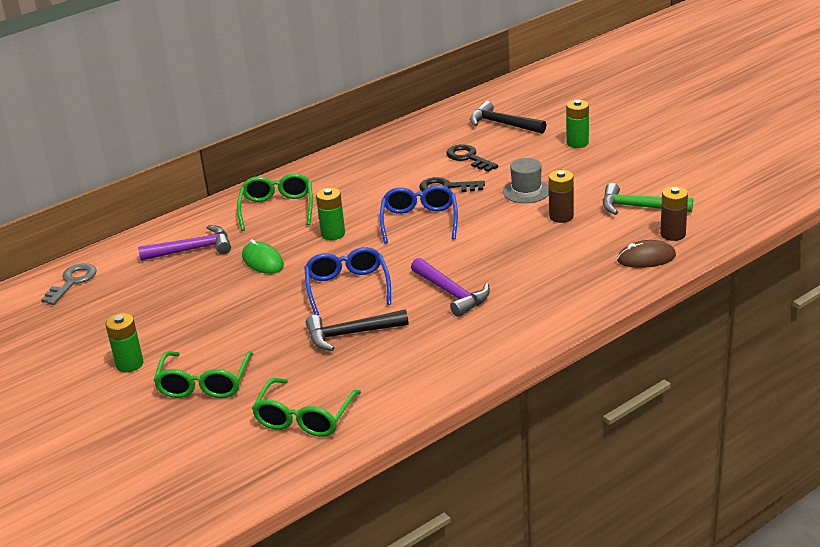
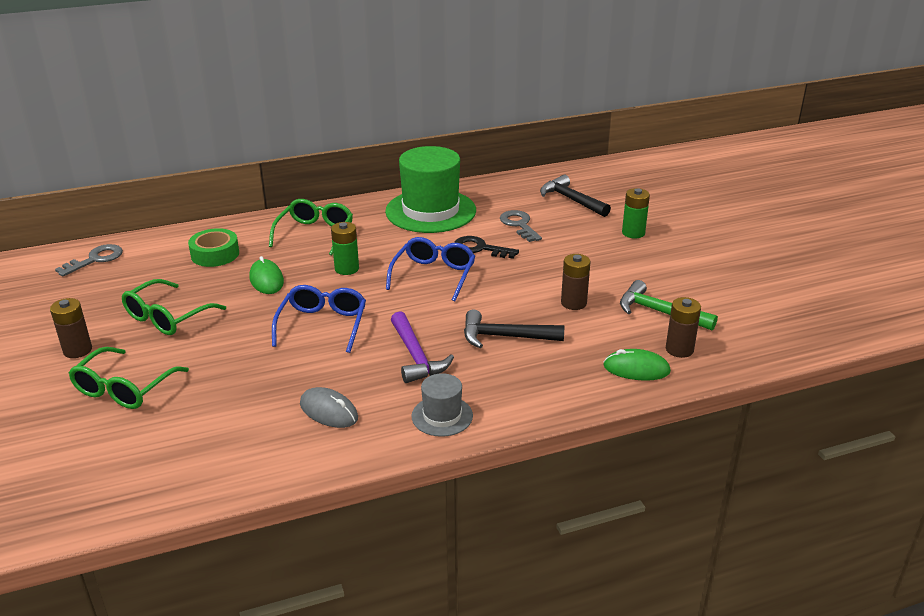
camera: 15 degrees right, 0 degrees up
green battery [105,313,144,372] -> brown battery [50,298,92,358]
purple hammer [138,225,231,261] -> green tape [188,228,239,267]
green glasses [252,378,361,437] -> green glasses moved to [122,279,226,335]
black hammer [306,309,409,351] -> black hammer moved to [464,309,564,348]
black key [446,144,498,172] -> grey key [500,210,542,242]
grey hat [503,158,549,203] -> grey hat moved to [412,373,473,437]
brown mouse [617,240,676,268] -> green mouse [604,349,671,381]
none -> grey mouse [300,387,358,428]
none -> green hat [385,146,476,233]

